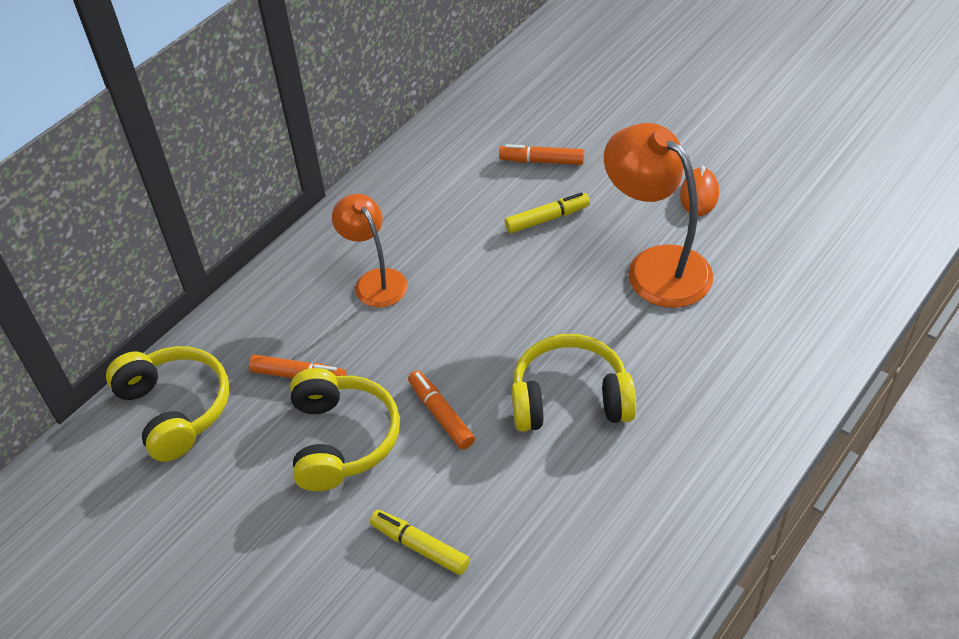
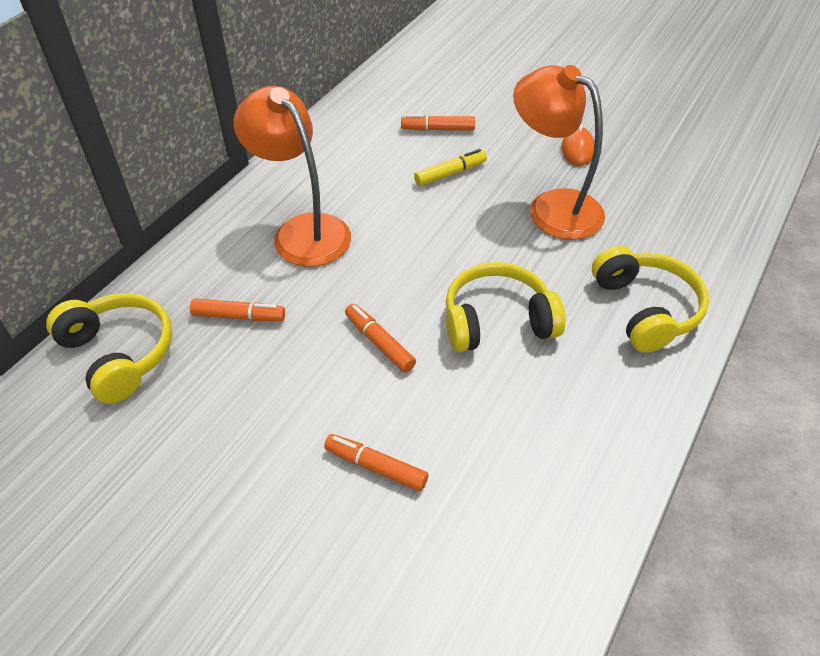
camera: 10 degrees left, 0 degrees up
yellow headphones [290,368,400,491] -> yellow headphones moved to [592,246,709,353]
orange lamp [332,194,407,307] -> orange lamp [234,86,351,267], size x1.59
yellow marker [370,510,470,575] -> orange marker [324,434,428,491]

